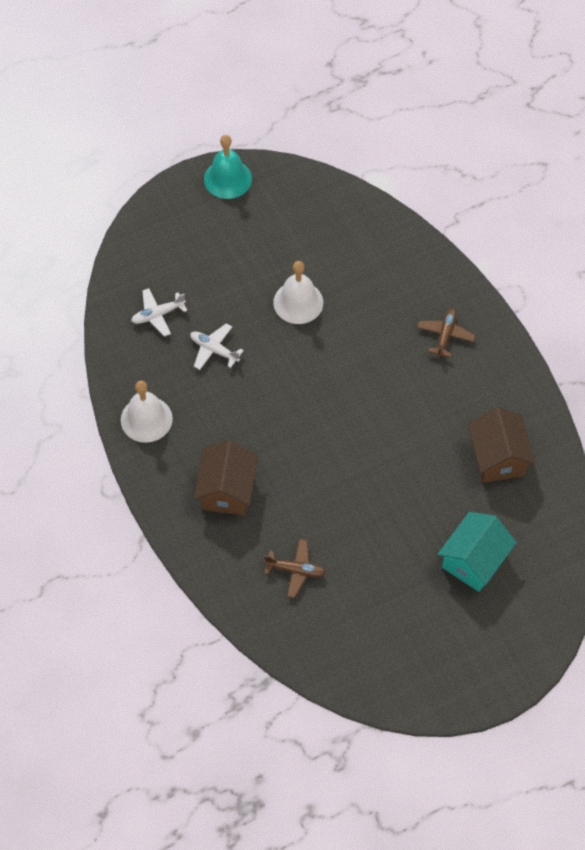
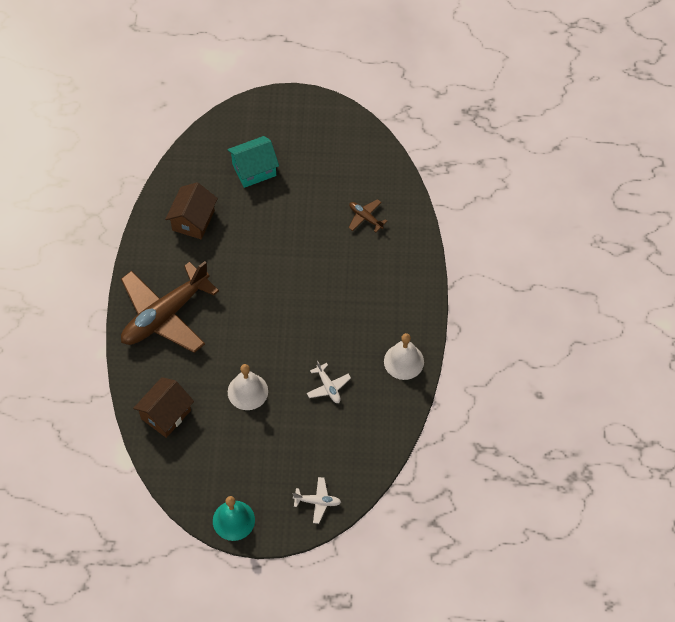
camera: 150 degrees left, 0 degrees up
white plane [131,288,187,337] -> white plane moved to [293,477,341,524]
brown house [194,440,258,515] -> brown house moved to [133,377,194,438]
brown plane [417,309,476,358] -> brown plane [121,261,219,353], size x2.46

